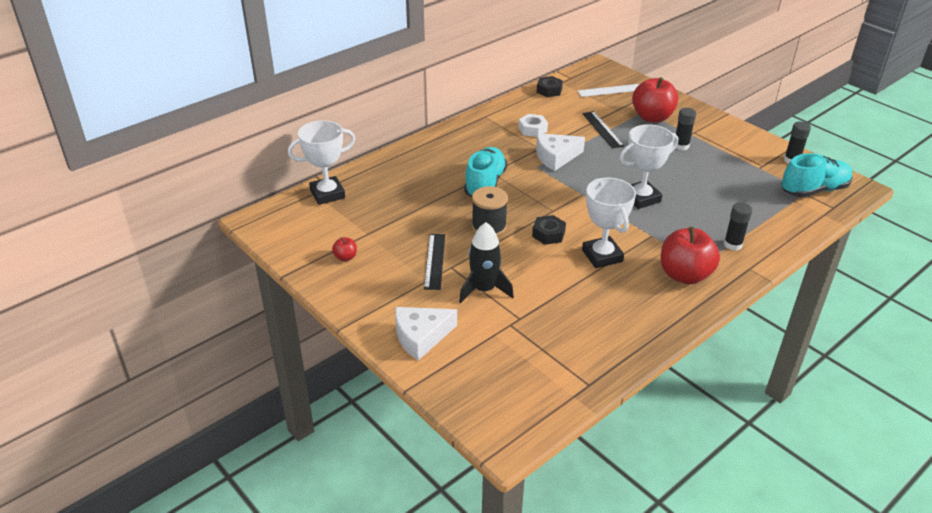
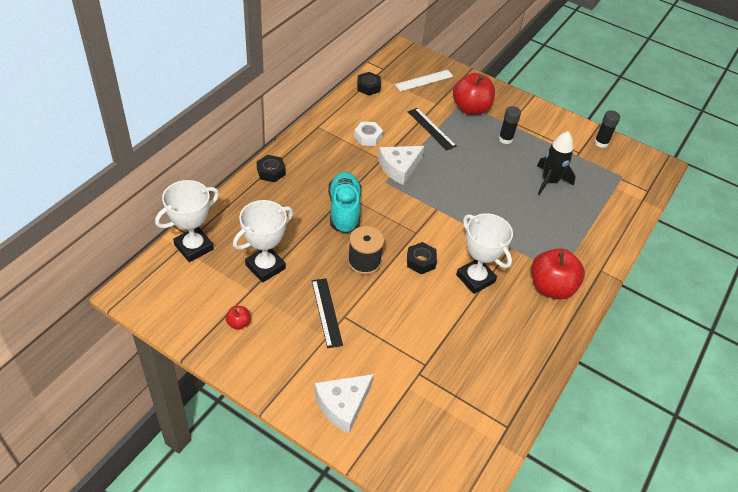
camera: 20 degrees left, 10 degrees up
black rocket [459,222,514,303] -> black rocket moved to [537,131,576,195]
white trophy [620,124,678,209] -> white trophy moved to [233,200,293,283]
black glue stick [724,202,752,251] -> none
turquoise shoe [781,153,853,197] -> none
none -> black nut [257,155,286,182]

